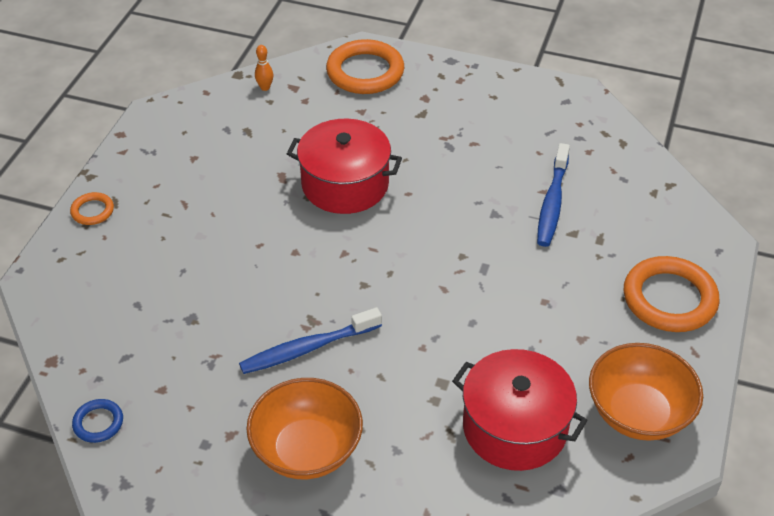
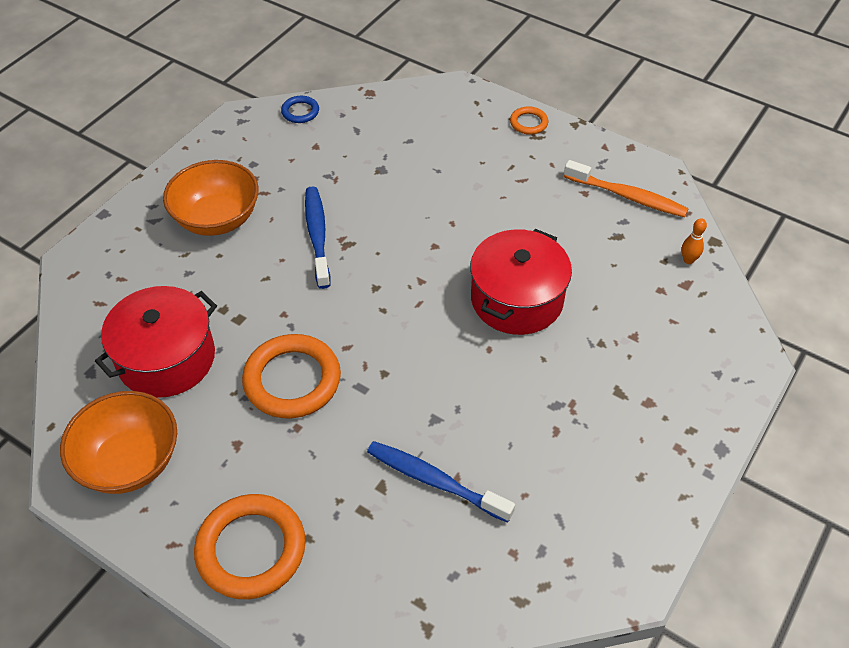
camera: 105 degrees right, 5 degrees up
orange ring [326,39,404,94] -> orange ring moved to [242,334,341,419]
none -> orange toothbrush [564,160,689,217]

